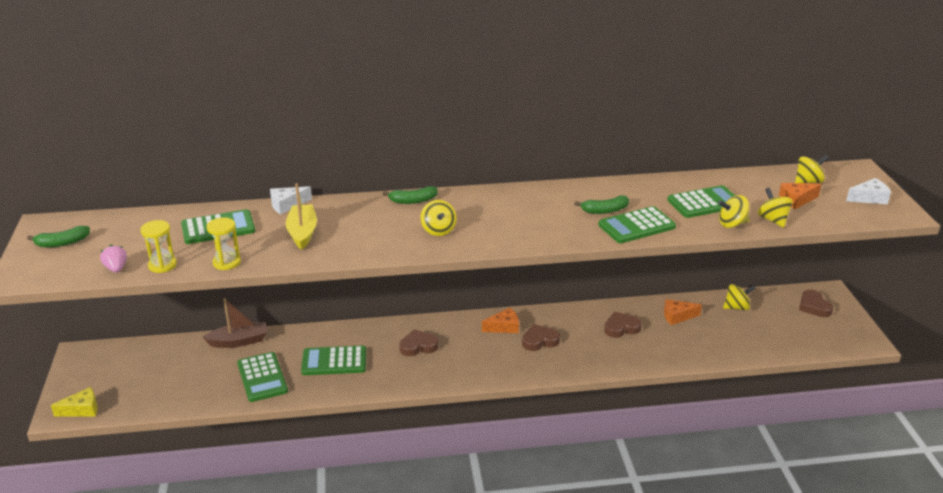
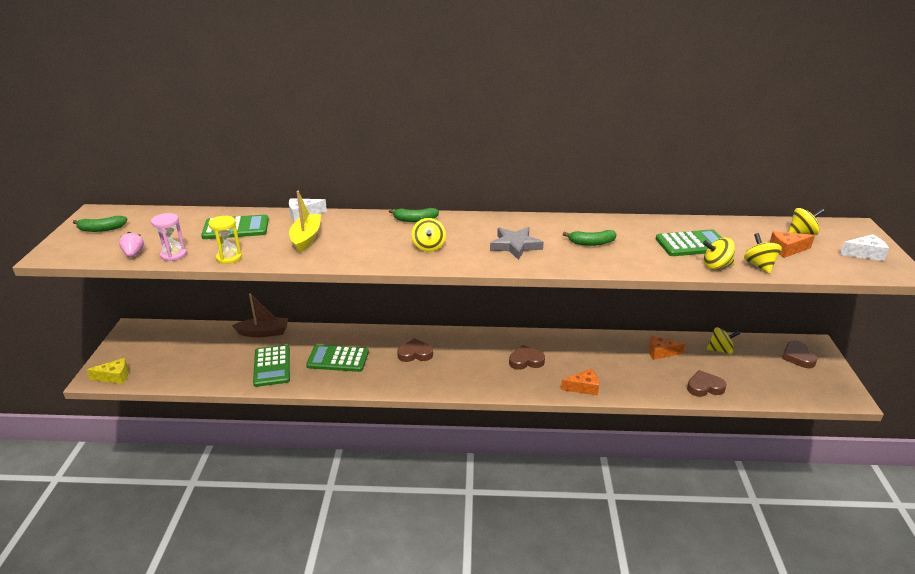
camera: 10 degrees right, 0 degrees up
yellow hourglass [140,220,177,273] -> pink hourglass [151,213,187,261]
orange cheese [482,308,519,333] -> orange cheese moved to [561,369,599,396]
green calculator [598,206,676,243] -> none
brown heart [604,312,642,338] -> brown heart moved to [687,370,727,397]
none -> grey star [490,227,544,260]

